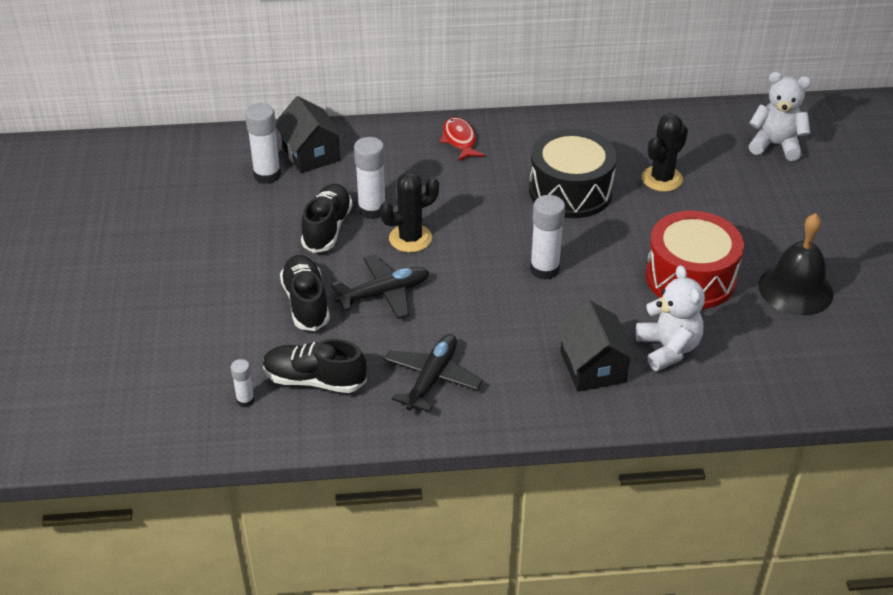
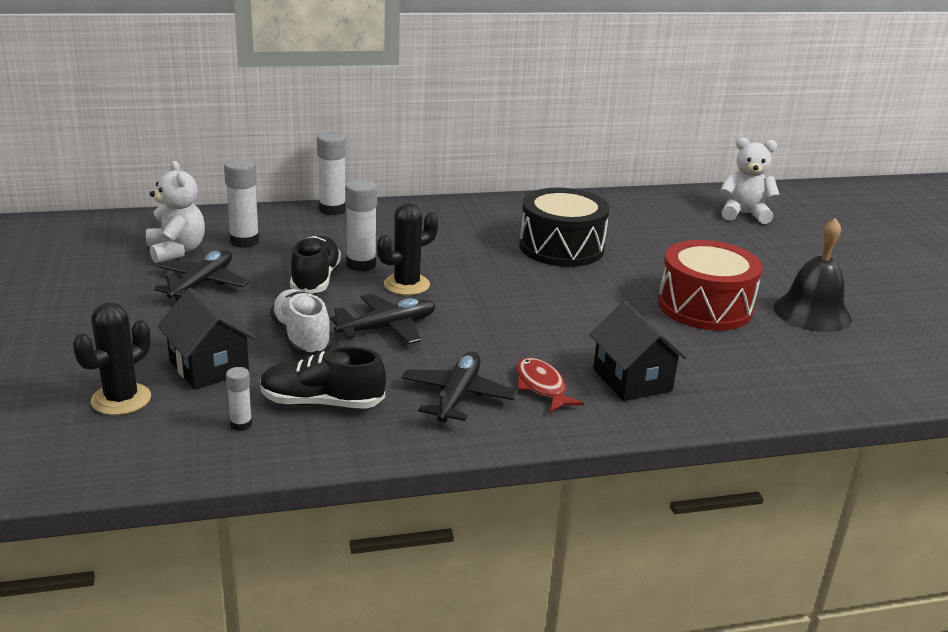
camera: 10 degrees left, 15 degrees down
black house [276,96,345,173] -> black house moved to [157,288,256,390]
black shoe [280,255,330,331] -> white shoe [270,289,332,356]
red fish [440,117,484,161] -> red fish moved to [516,358,584,413]
white glue stick [530,195,565,280] -> white glue stick moved to [317,132,346,215]
white teddy bear [636,265,705,371] -> white teddy bear moved to [146,161,205,263]
black cactus [642,113,688,192] -> black cactus moved to [73,302,151,415]
none -> black plane [154,249,249,301]

